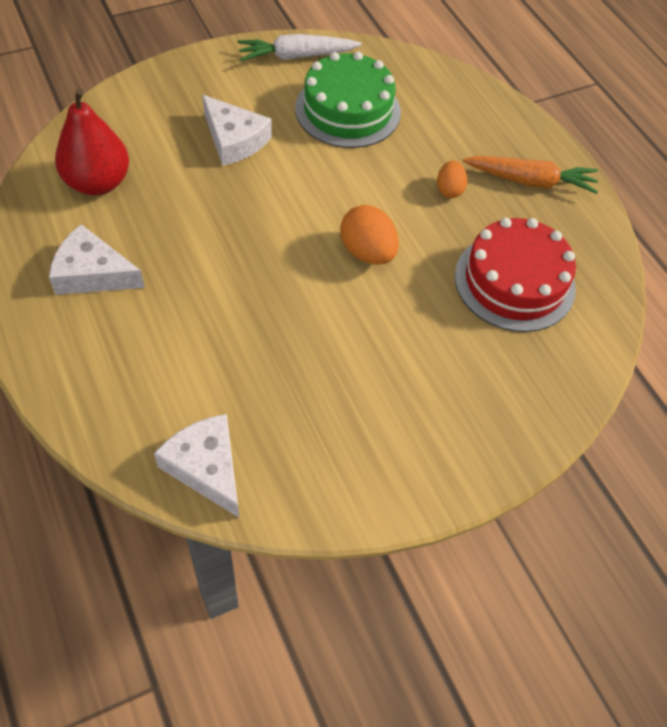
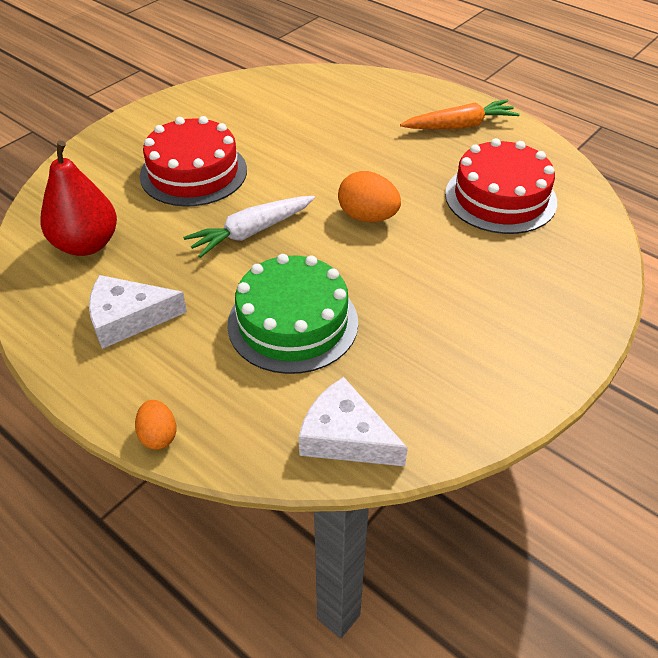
camera: 20 degrees left, 10 degrees down
white cheese [202,95,272,166] -> red cake [140,116,247,207]
white carrot [237,34,362,61] -> white carrot moved to [183,196,315,258]
green cake [295,52,401,148] -> green cake moved to [227,254,358,374]
orange egg [437,161,467,198] -> orange egg moved to [135,400,177,450]

